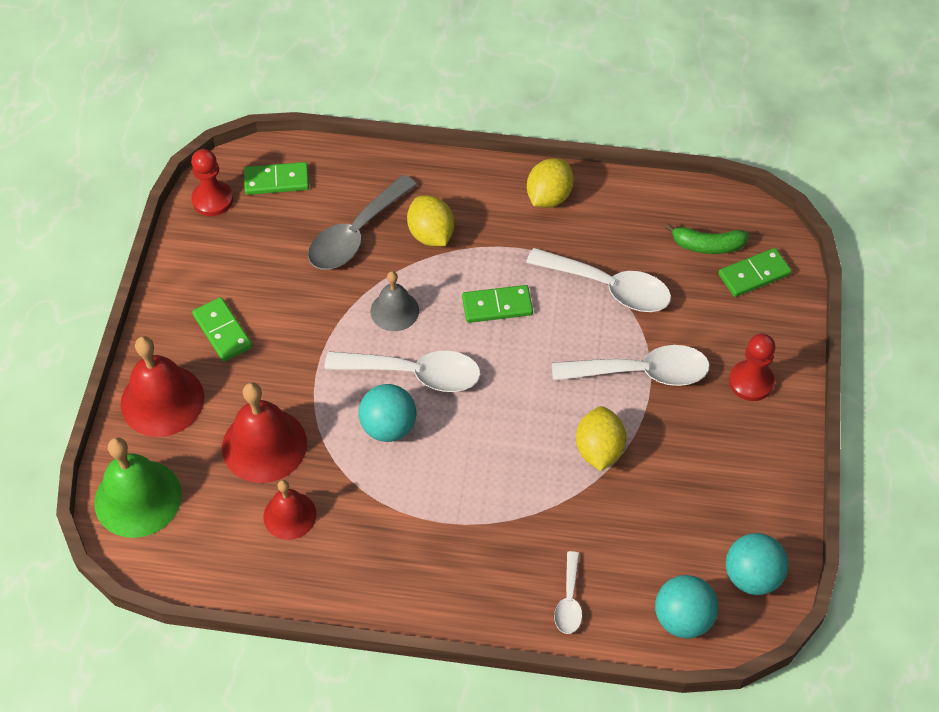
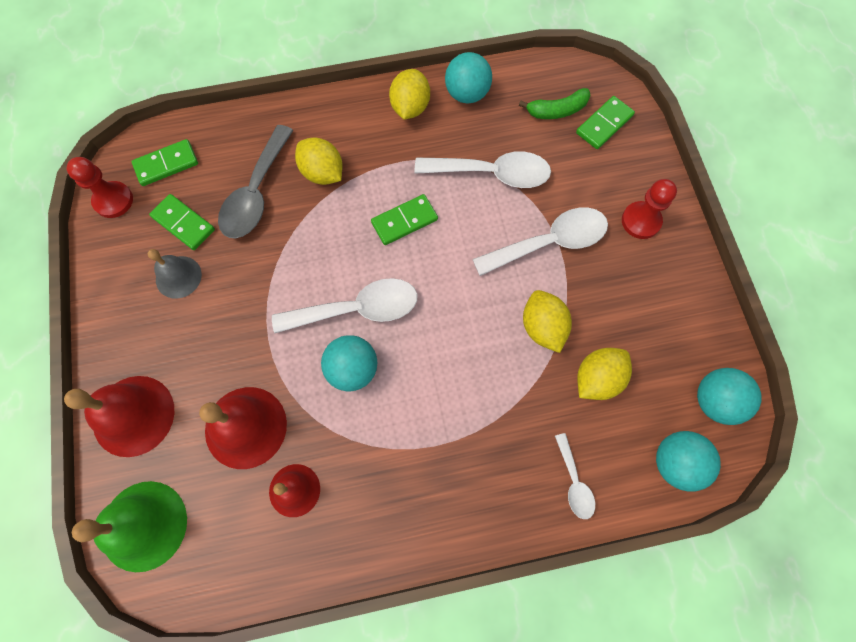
camera: 20 degrees left, 15 degrees up
green domino [192,297,252,362] -> green domino moved to [149,194,215,250]
grey bell [371,271,419,331] -> grey bell moved to [148,249,202,299]
none -> turquoise ball [445,52,492,104]
none -> yellow lemon [577,348,632,400]

